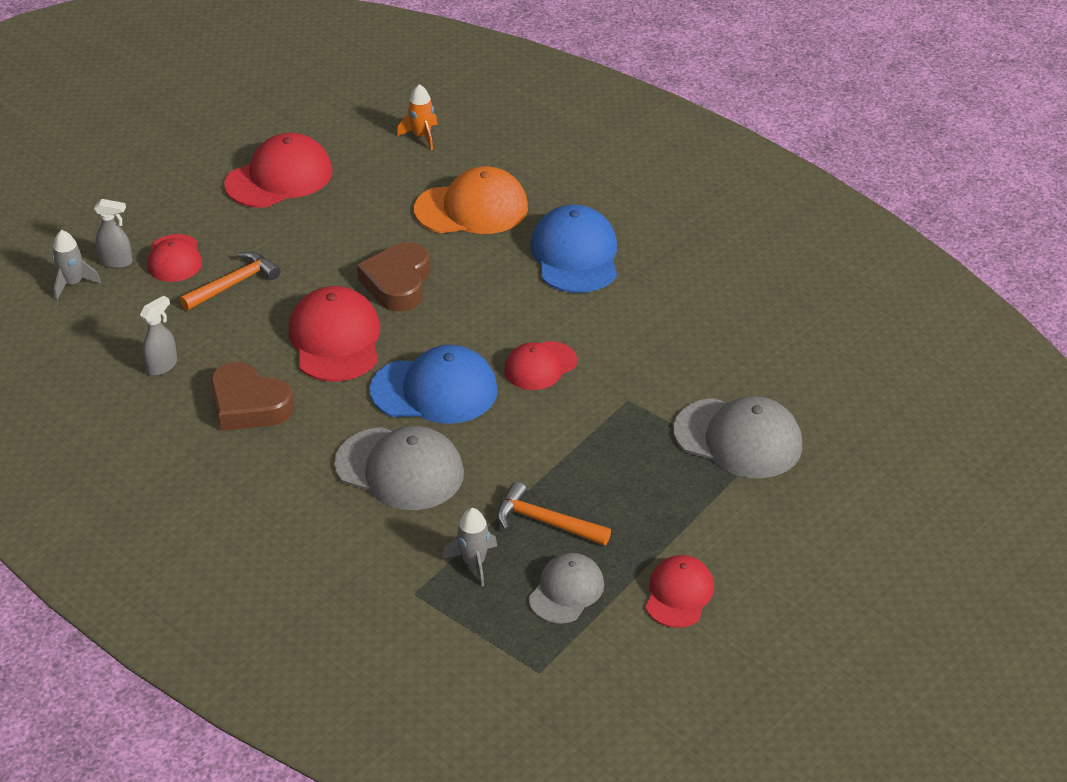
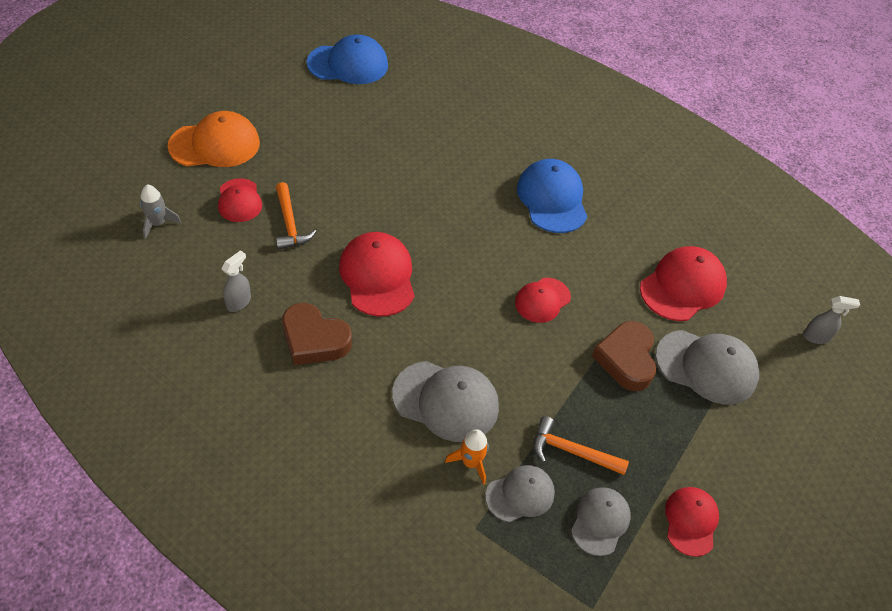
camera: 10 degrees left, 10 degrees up
grey spray bottle [94,199,133,268] -> grey spray bottle moved to [803,296,860,344]
orange hammer [180,251,281,311] -> orange hammer turned 120 degrees clockwise [276,182,317,250]
red cap [224,133,333,208] -> red cap moved to [640,246,727,321]
brown heart [357,242,430,311] -> brown heart moved to [592,321,656,391]
blue cap [370,345,498,424] -> blue cap moved to [307,35,388,84]
orange rocket [397,84,437,150] -> orange rocket moved to [445,429,489,485]
orange cap [414,167,528,234] -> orange cap moved to [168,111,260,167]
grey rocket [443,508,497,587] -> grey cap [485,465,555,522]

